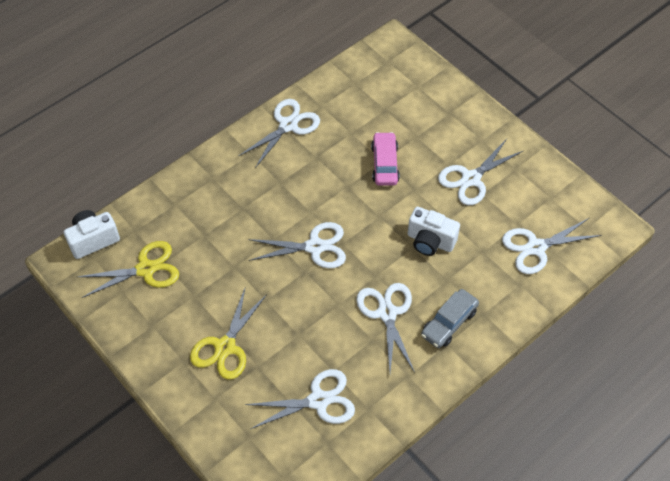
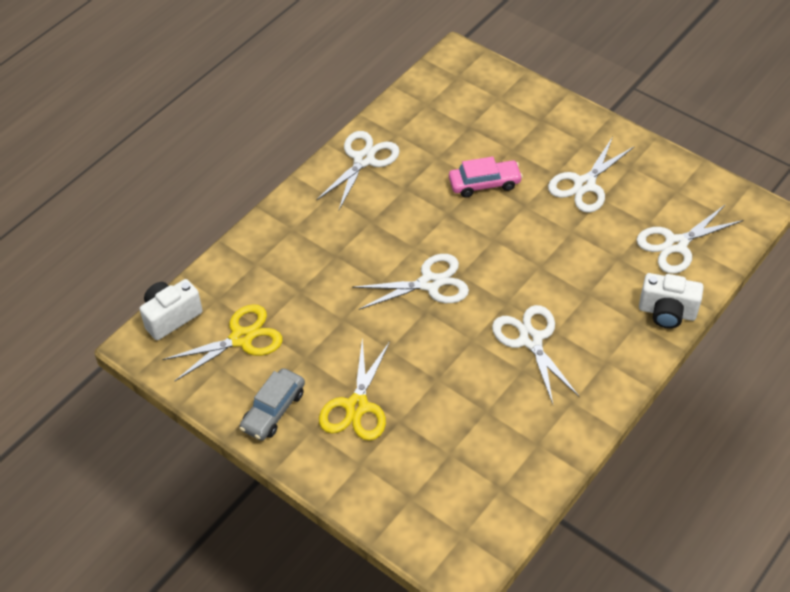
camera: 10 degrees left, 5 degrees down
white scissors [245,369,355,429] -> none
pink car [371,132,400,186] -> pink car turned 90 degrees clockwise [449,157,523,197]
white camera [408,207,460,256] -> white camera moved to [639,273,704,329]
grey car [421,289,479,348] -> grey car moved to [239,368,305,441]

